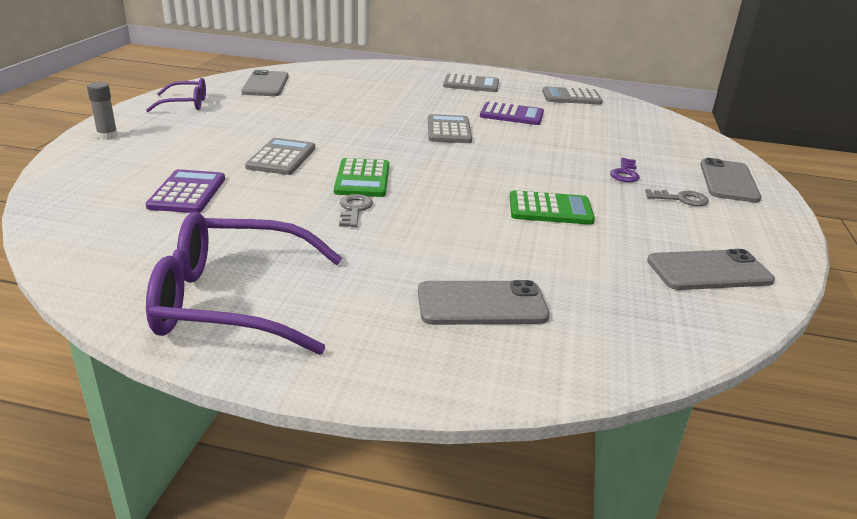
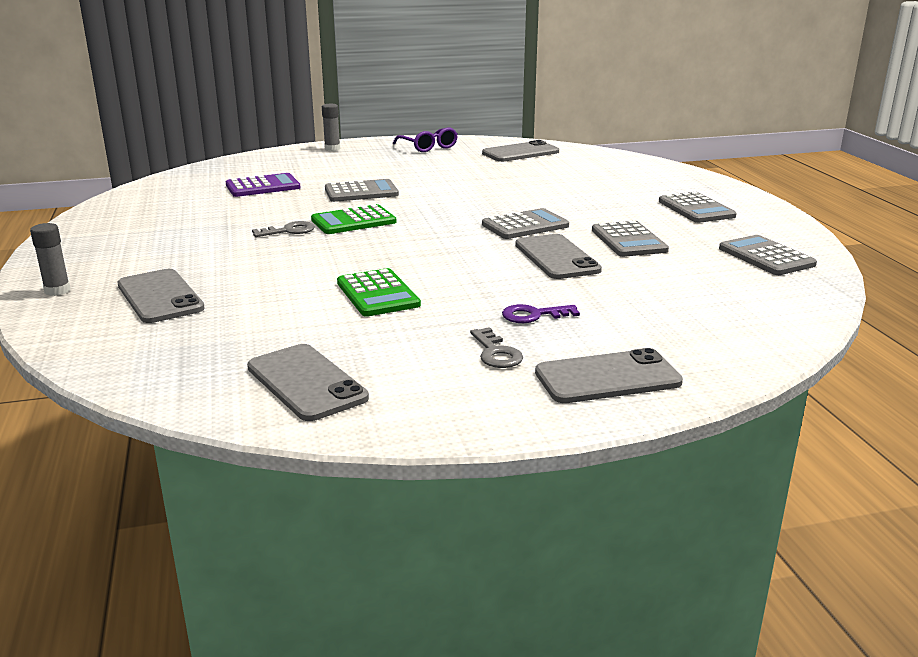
camera: 65 degrees right, 5 degrees down
purple glasses [146,212,342,355] -> none
purple calculator [480,101,544,125] -> grey calculator [592,221,669,257]
none -> grey glue stick [30,223,71,296]
none -> grey phone [515,234,602,279]

